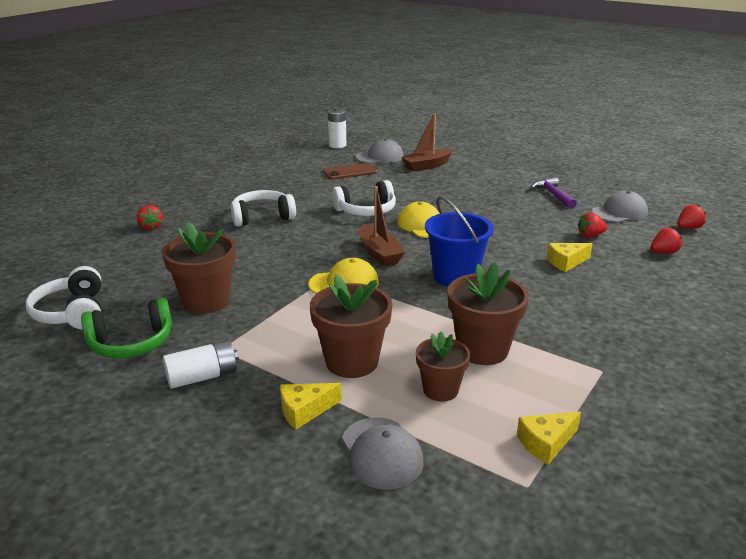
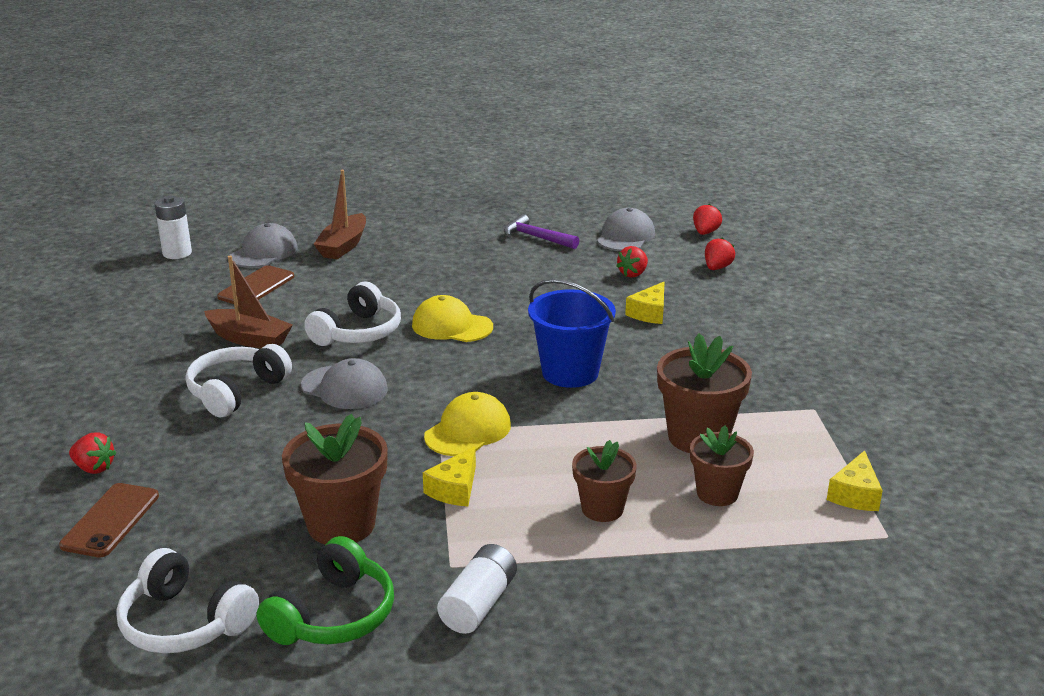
camera: 40 degrees left, 0 degrees up
yellow cheese [280,383,342,429] -> yellow cheese moved to [423,446,476,506]
brown flower pot [310,274,392,378] -> brown flower pot [572,440,637,522], size x0.63
grey cap [342,417,424,489] -> grey cap moved to [301,358,388,409]
brown boat [359,186,405,266] -> brown boat moved to [204,256,293,349]
none -> brown phone [59,483,159,557]

